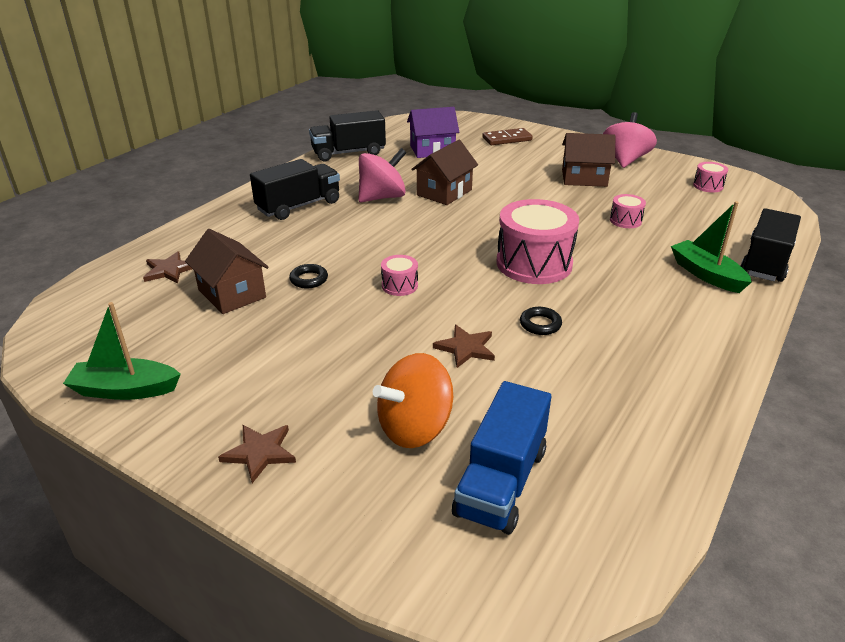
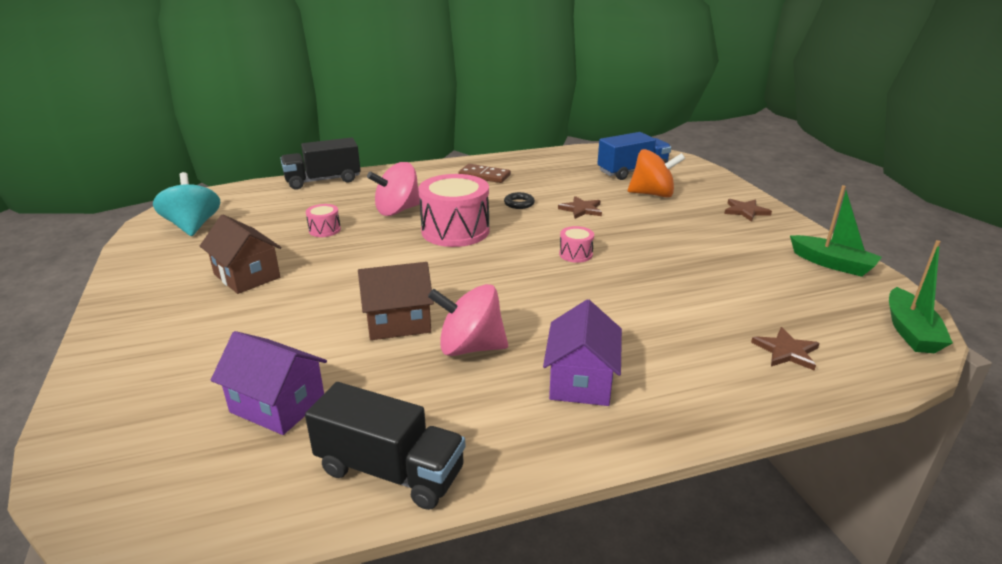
camera: 140 degrees left, 5 degrees down
brown house [185,229,269,314] -> none
black truck [250,159,340,220] -> purple house [543,299,622,406]
black ring [289,264,328,288] -> none
brown domino [482,128,533,145] -> brown domino moved to [459,164,511,183]
pink spinning top [603,112,657,168] -> pink spinning top moved to [367,162,420,216]
green boat [671,201,752,293] -> green boat moved to [889,240,953,353]
pink drum [693,162,728,192] -> turquoise spinning top [153,172,221,236]

